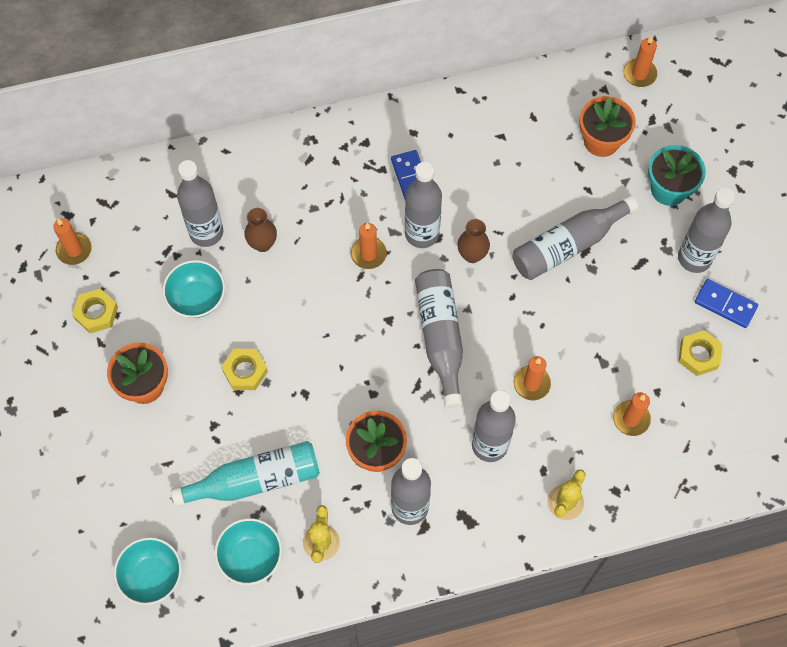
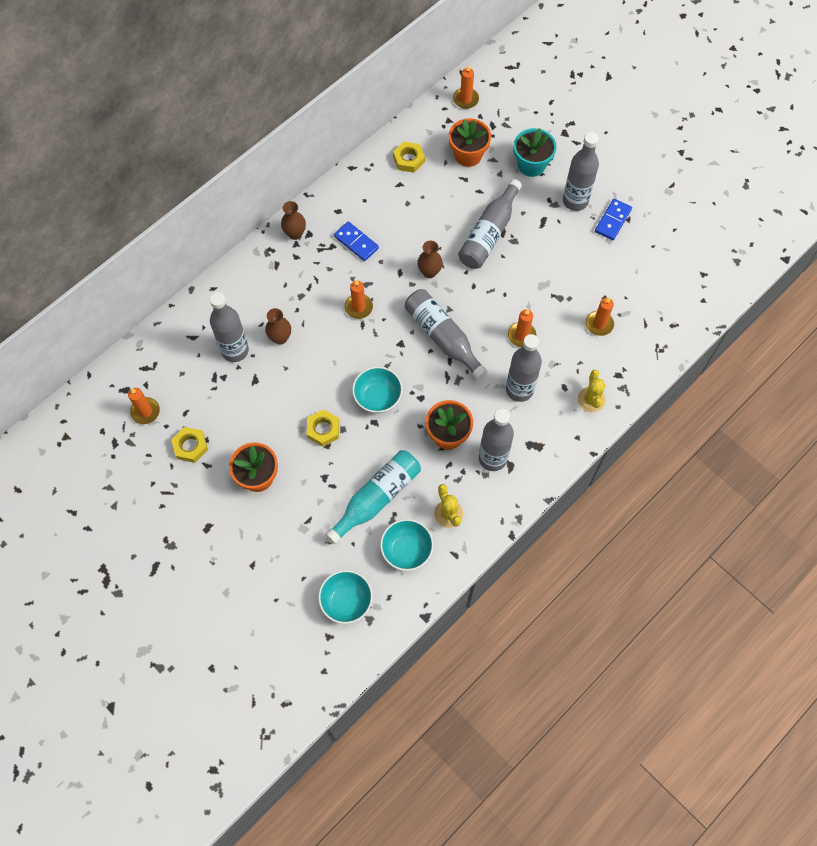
camera: 30 degrees left, 0 degrees up
turquoise bowl [162,260,225,318] -> turquoise bowl moved to [352,367,403,413]
grey bottle [405,162,442,248] -> none
yellow nut [678,330,722,376] -> yellow nut moved to [393,142,425,173]
blue domino [695,279,758,328] -> blue domino turned 60 degrees counterclockwise [595,199,632,240]
none -> brown vase [281,201,306,240]

